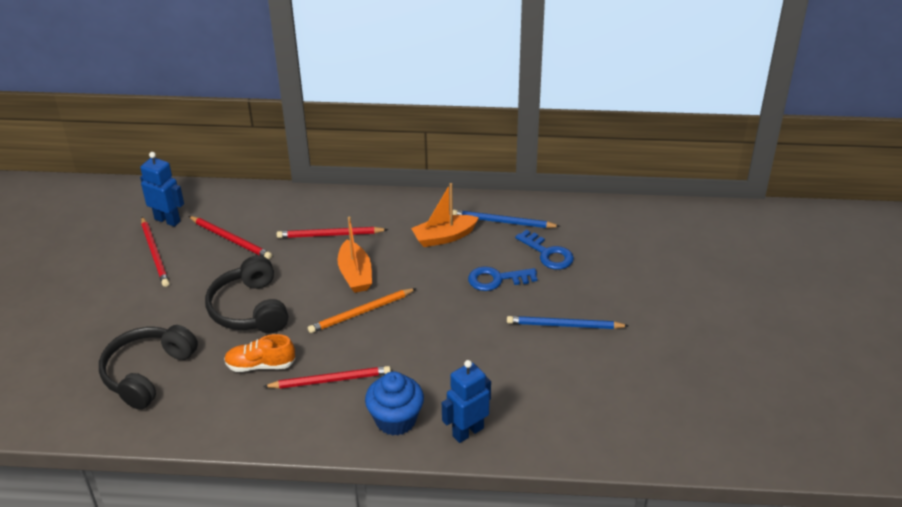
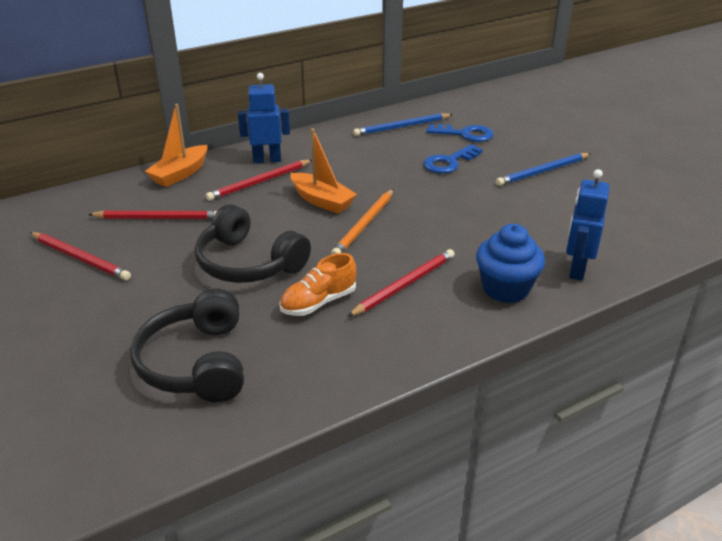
camera: 35 degrees left, 5 degrees down
blue robot [140,152,184,227] -> blue robot moved to [238,73,290,163]
orange boat [411,183,479,247] -> orange boat moved to [145,104,207,187]

